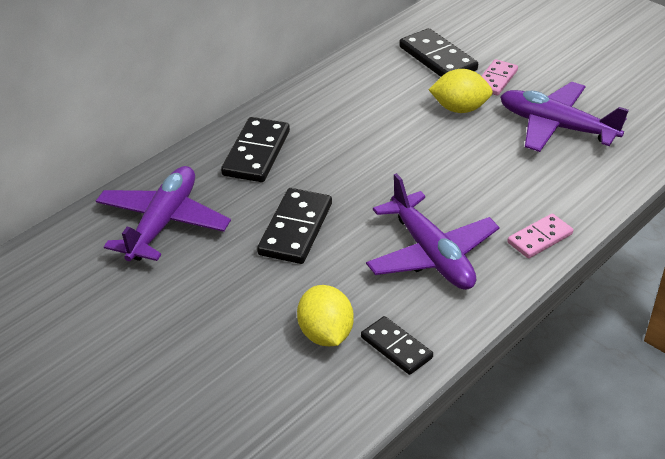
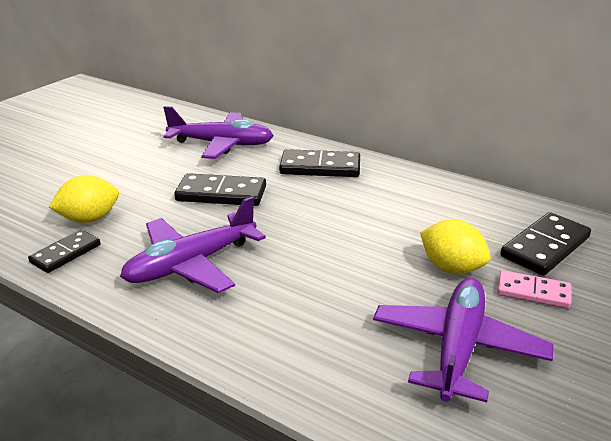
camera: 80 degrees right, 10 degrees down
yellow lemon [429,69,493,113] -> yellow lemon turned 45 degrees counterclockwise [420,220,491,274]
pink domino [507,214,573,259] -> none

